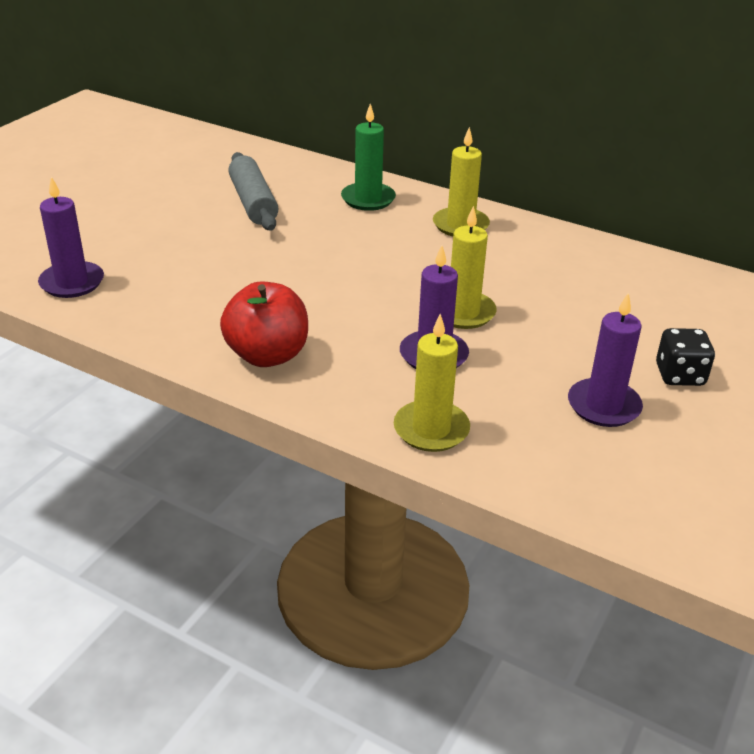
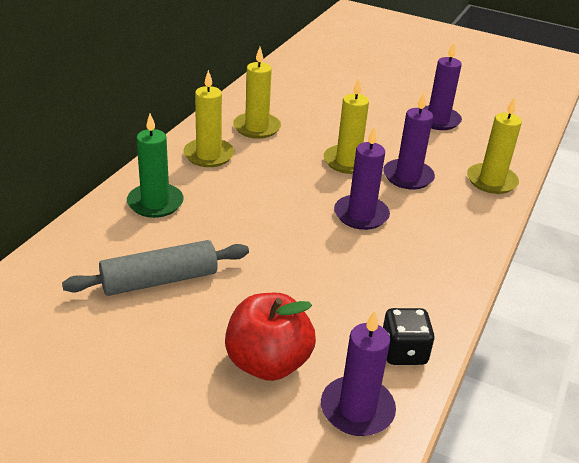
camera: 95 degrees left, 0 degrees up
red apple [220,281,308,367] -> red apple moved to [225,293,316,381]
black dice [656,328,715,386] -> black dice moved to [383,308,435,365]
none -> yellow candle [233,47,281,139]
none -> purple candle [334,126,390,230]

